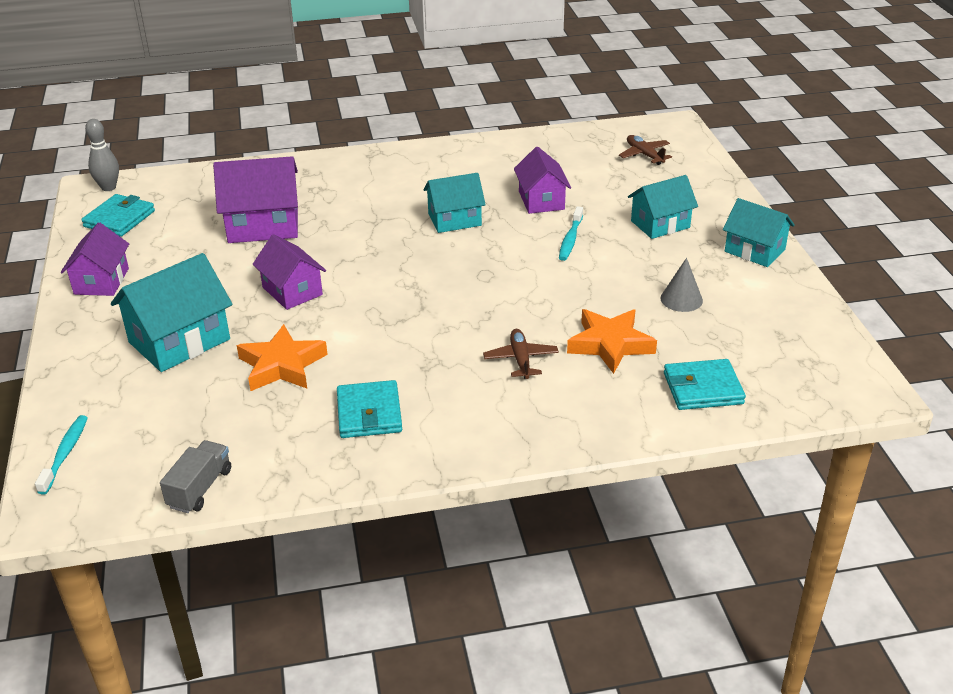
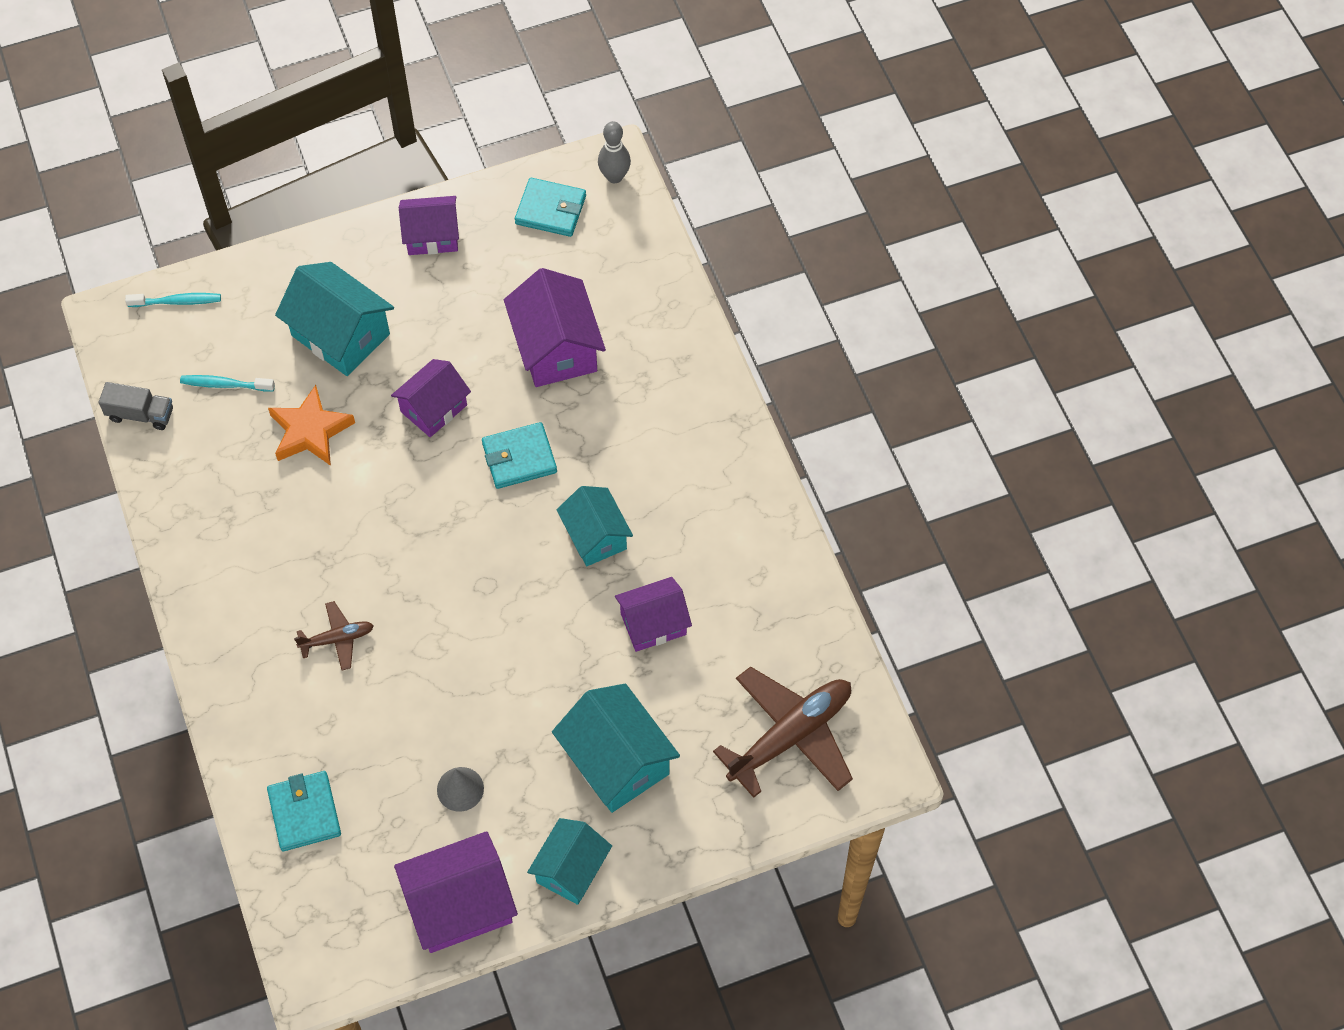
camera: 80 degrees right, 25 degrees up
turquoise wallet [337,380,402,438] -> turquoise wallet moved to [482,422,557,489]
turquoise toothbrush [559,206,583,261] -> turquoise toothbrush moved to [180,375,275,392]
orange star [567,309,657,374] -> none
brown plane [619,135,672,165] -> brown plane [713,666,853,798], size x2.00
turquoise house [628,175,698,239] -> turquoise house [552,684,680,813], size x1.50
none -> purple house [394,831,518,953]

